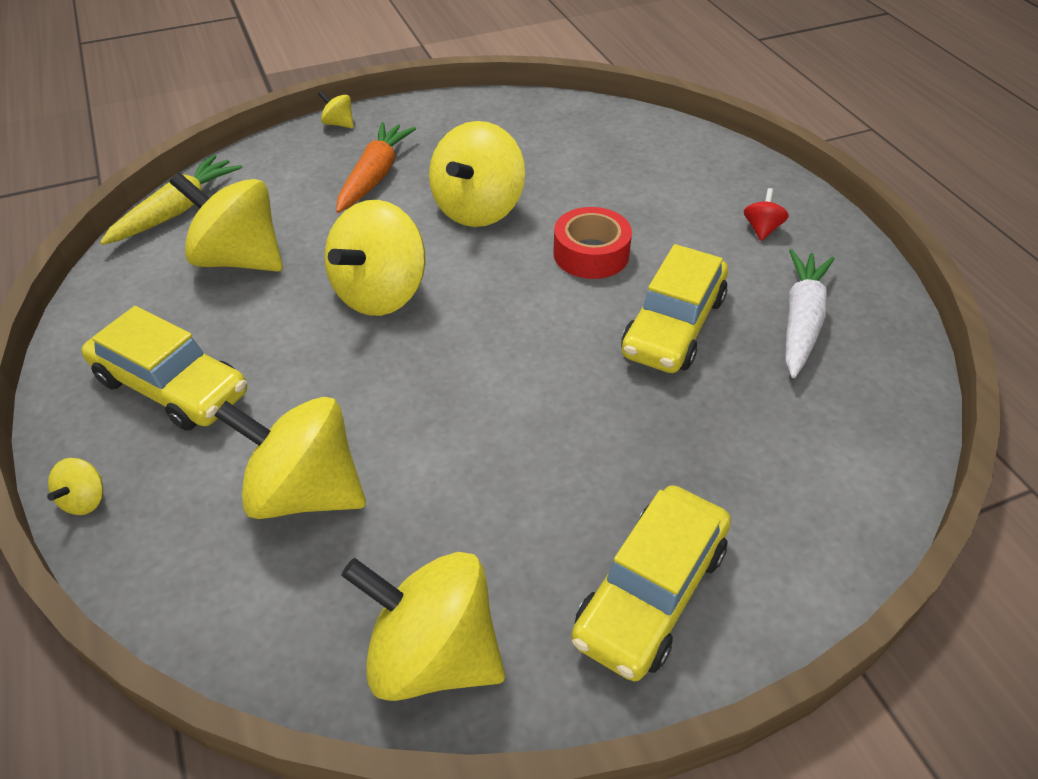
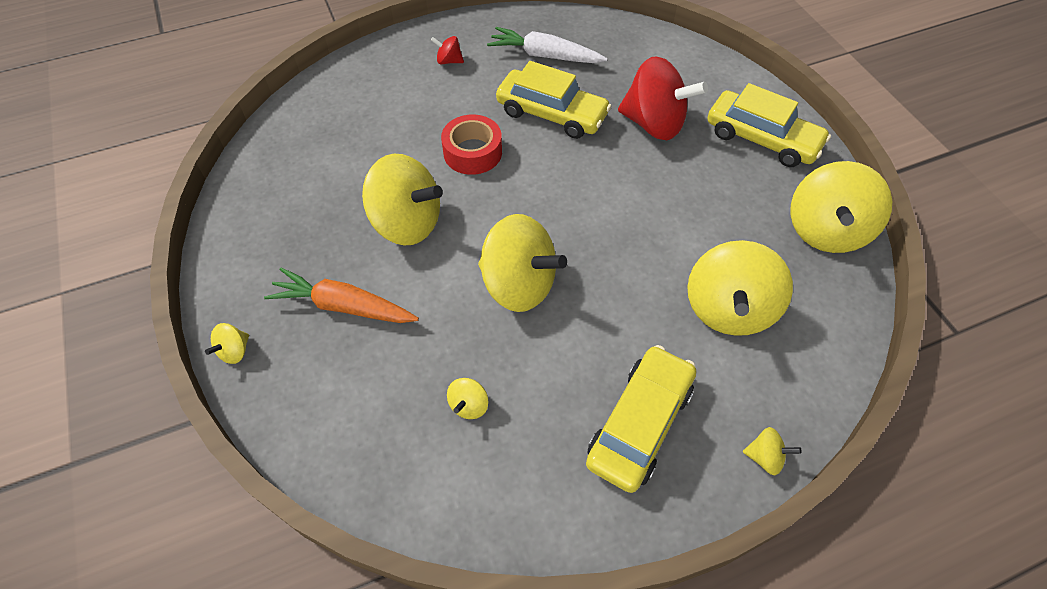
camera: 90 degrees left, 10 degrees up
yellow carrot [100,154,242,245] -> none
yellow spinning top [170,172,283,272] -> yellow spinning top [447,378,488,419], size x0.43
none -> red spinning top [618,56,708,140]

